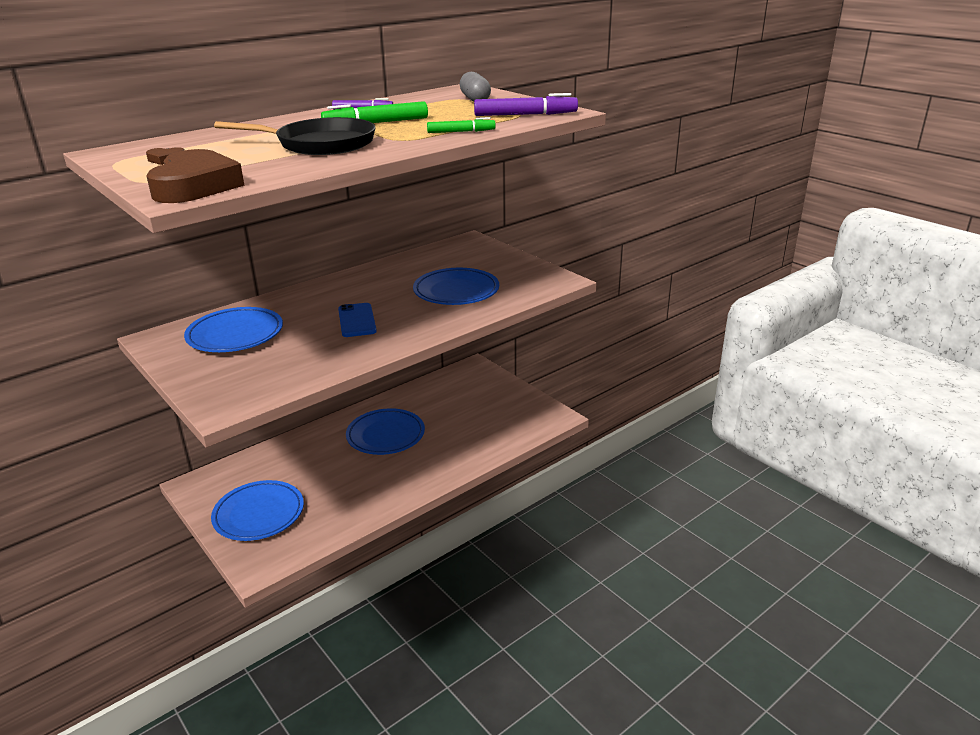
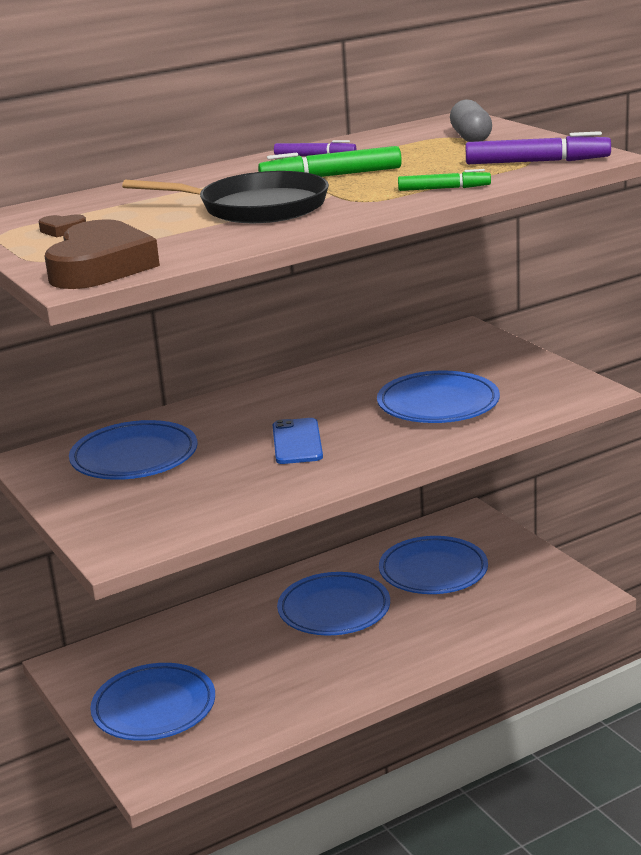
camera: 10 degrees right, 5 degrees down
none -> blue plate [379,536,488,594]

